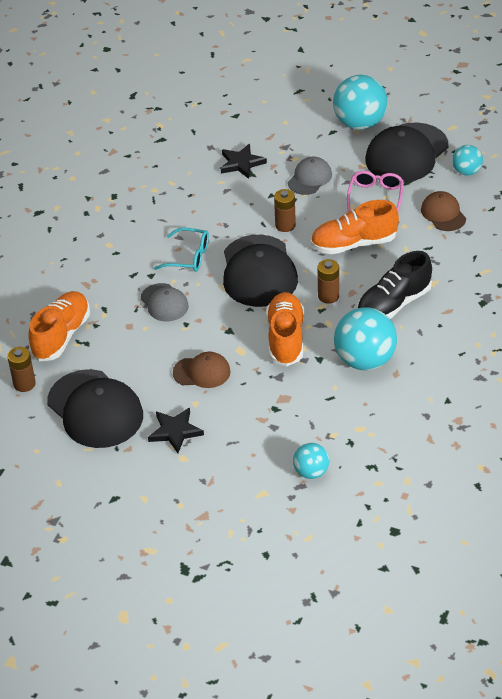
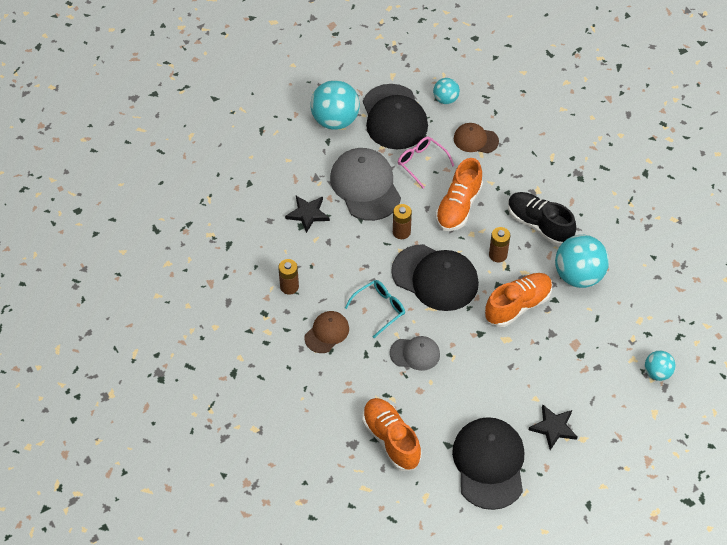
camera: 55 degrees left, 10 degrees up
brown battery [7,347,36,392] -> brown battery moved to [278,259,299,295]
black cap [47,369,143,448] -> black cap turned 90 degrees counterclockwise [452,417,524,510]
brown cap [173,352,231,388] -> brown cap moved to [304,311,349,353]
orange shoe [266,292,304,366] -> orange shoe turned 105 degrees clockwise [484,273,552,327]
grey cap [288,157,332,195] -> grey cap [330,148,401,221], size x1.85
black shoe [357,251,432,319] -> black shoe turned 135 degrees clockwise [508,192,576,246]

